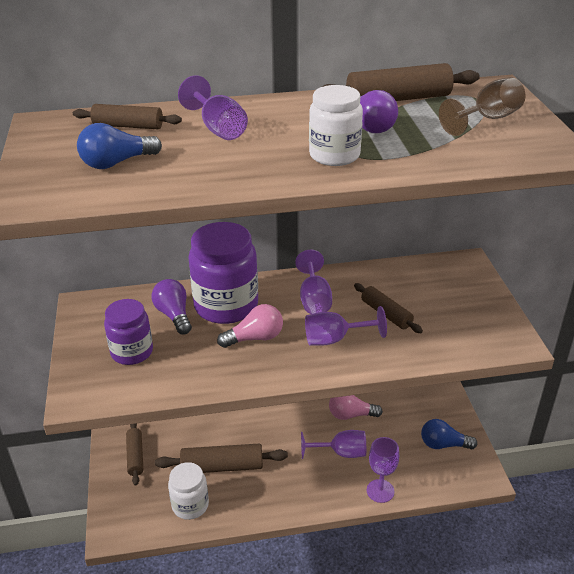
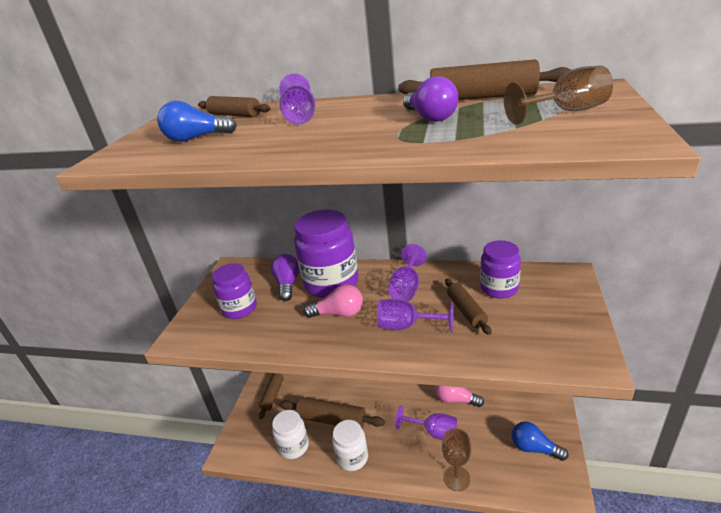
camera: 25 degrees right, 5 degrees down
white jar [309,85,363,166] -> white jar moved to [332,420,368,471]
purple goblet [367,437,399,503] -> brown goblet [442,428,471,491]
none -> purple jar [480,240,521,298]

